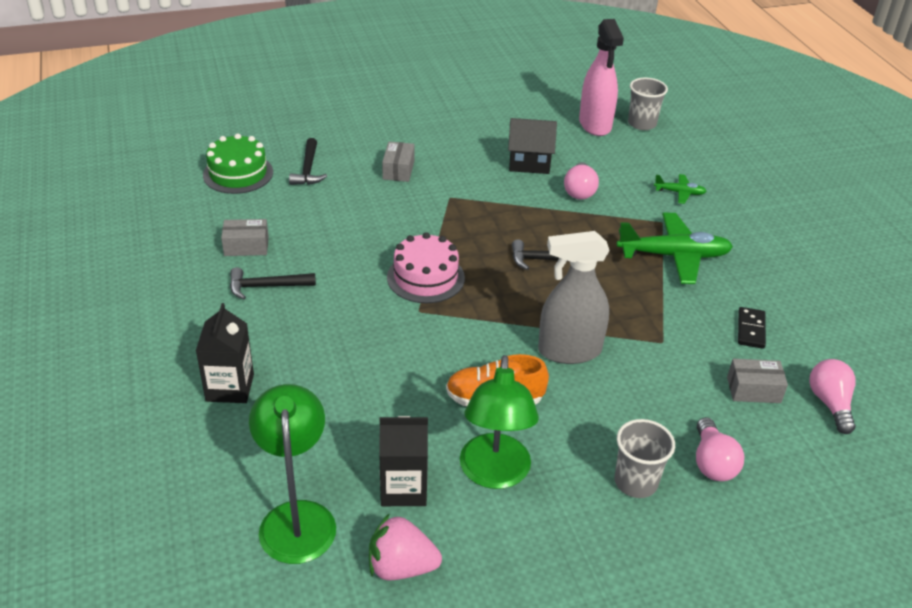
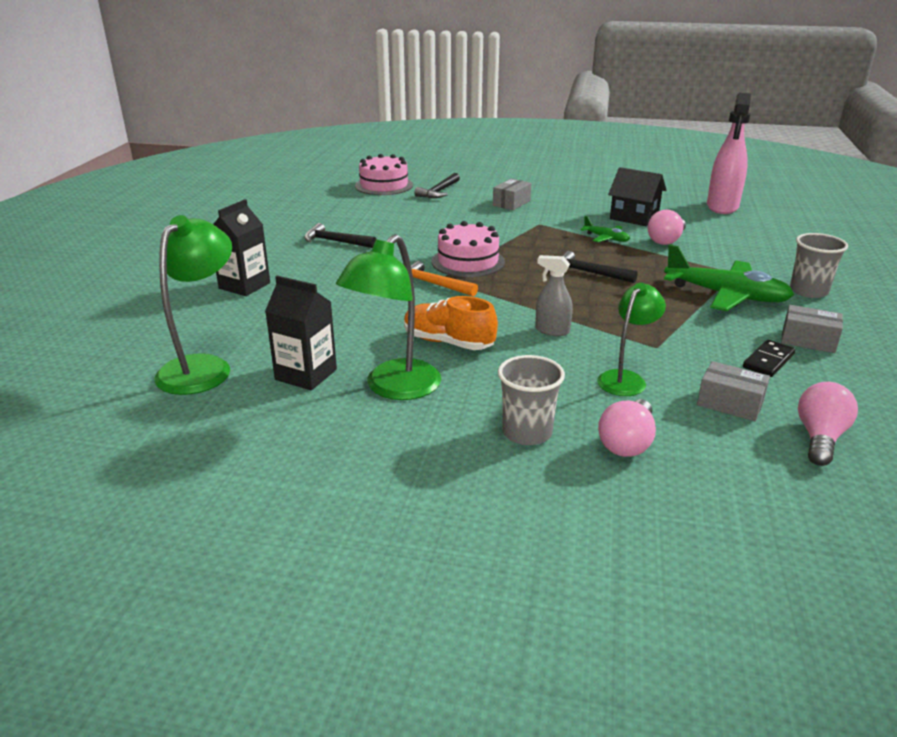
camera: 30 degrees right, 10 degrees down
green cake [203,133,273,194] -> pink cake [355,154,413,195]
grey box [221,219,269,256] -> grey box moved to [781,305,843,353]
pink strawberry [369,513,442,580] -> none
grey spray bottle [538,231,610,364] -> grey spray bottle [535,255,573,336], size x0.52
grey cup [628,77,668,130] -> grey cup moved to [790,233,848,298]
green plane [654,174,707,204] -> green plane moved to [580,216,630,242]
none -> orange hammer [411,261,478,297]
none -> green lamp [597,283,666,396]

